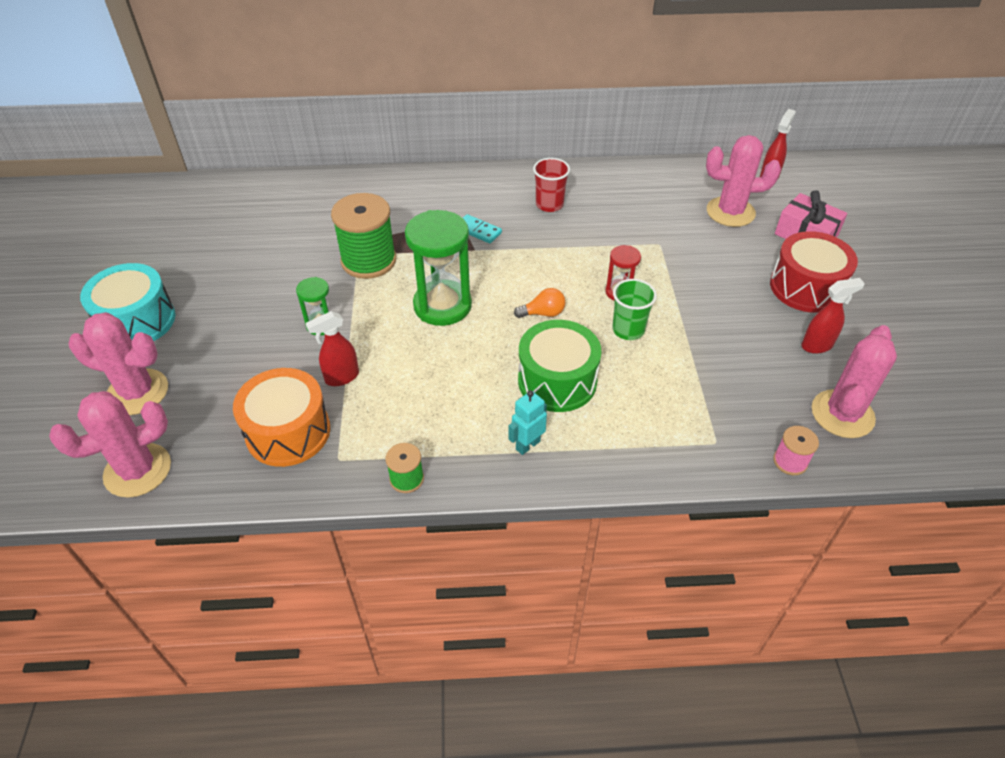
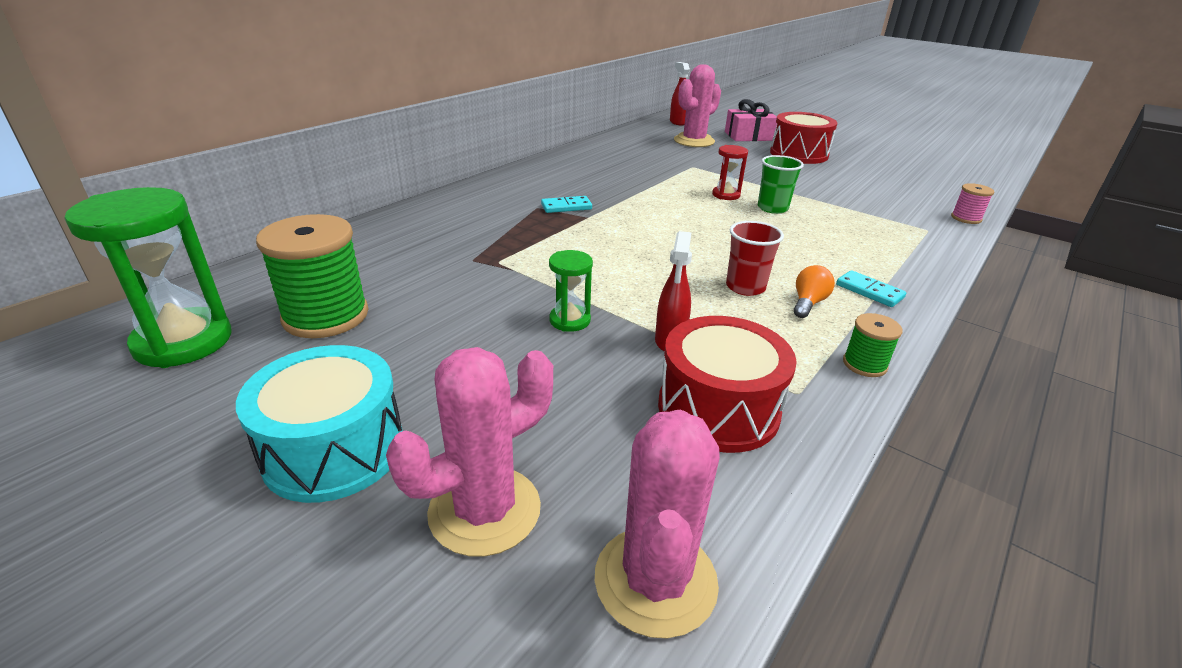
camera: 50 degrees left, 15 degrees down
orange drum [233,368,330,467] -> red drum [658,316,797,453]
green spool [331,193,396,279] -> green spool moved to [256,214,368,338]
green hourglass [405,210,472,326] -> green hourglass moved to [65,187,232,368]
turquoise robot [508,390,547,455] -> turquoise domino [836,270,906,307]
orange light bulb [514,288,565,318] -> orange light bulb moved to [794,265,835,318]
green drum [518,320,601,412] -> none
red cup [533,158,570,212] -> red cup moved to [726,221,784,296]
red spray bottle [801,278,865,354] -> none
pink cactus [812,325,897,438] -> none

